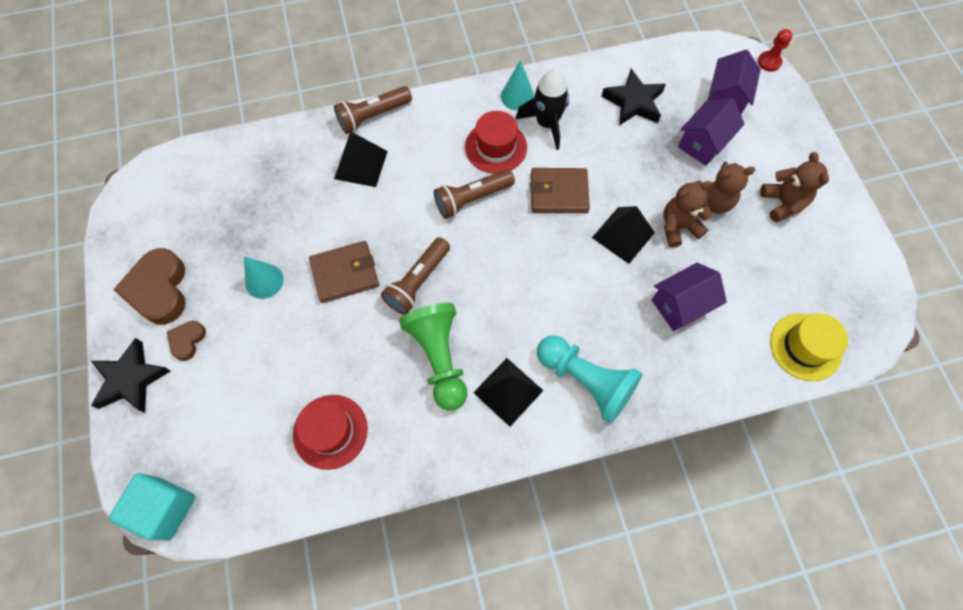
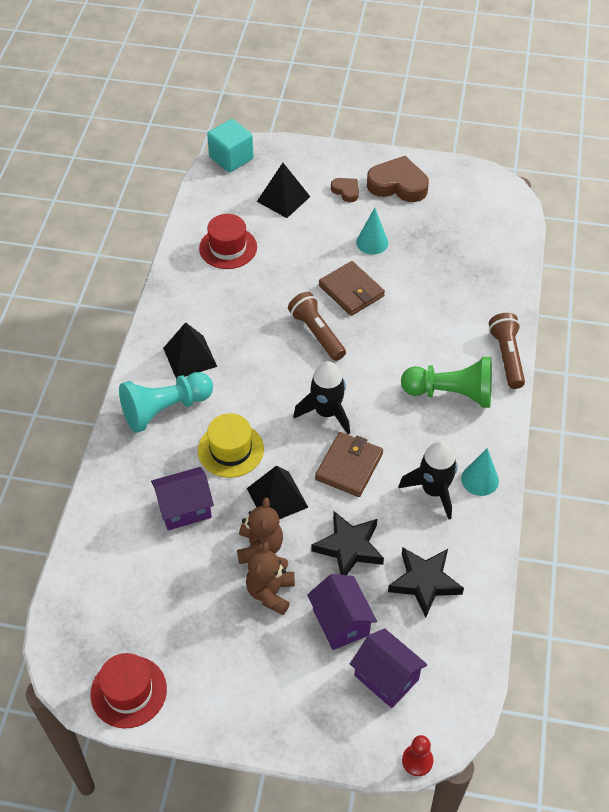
camera: 115 degrees right, 15 degrees down
black star [91,338,171,413] -> black star moved to [311,511,384,575]
brown wallet [309,241,379,303] -> brown wallet turned 45 degrees counterclockwise [319,261,385,316]
black pyramid [334,131,388,187] -> black pyramid moved to [257,163,310,218]
green pawn [399,303,467,411] -> green pawn moved to [401,357,492,408]
brown flashlight [434,169,515,219] -> none
red hat [465,111,527,174] -> red hat moved to [90,653,167,728]
purple house [652,263,727,331] -> purple house turned 75 degrees clockwise [151,467,214,531]
brown teddy bear [760,152,829,222] -> none
yellow hat [770,313,848,381] -> yellow hat moved to [198,413,264,478]
none -> black rocket [293,361,350,435]

